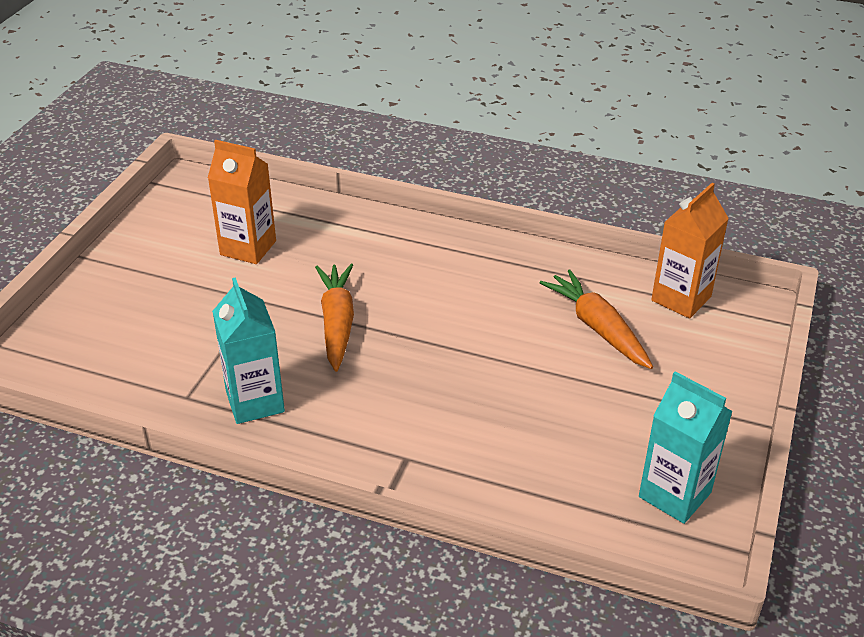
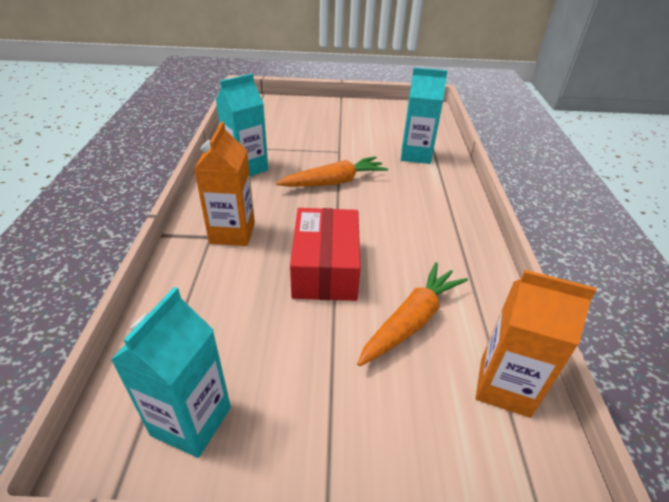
camera: 70 degrees right, 0 degrees up
orange carton [208,140,276,264] -> orange carton moved to [194,122,255,246]
none -> red box [290,208,361,301]
none -> turquoise carton [401,68,448,164]

